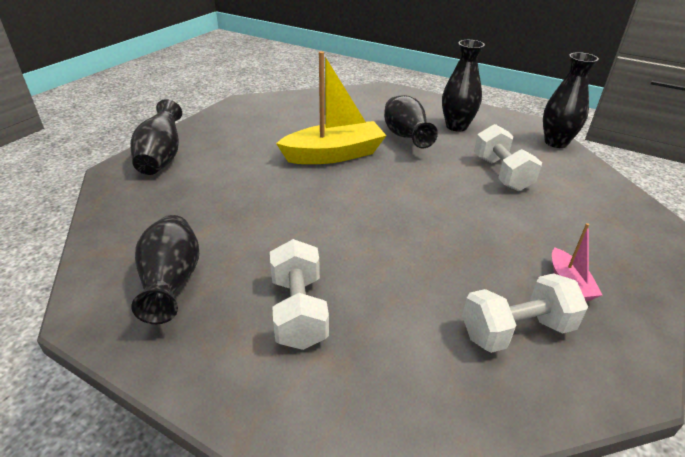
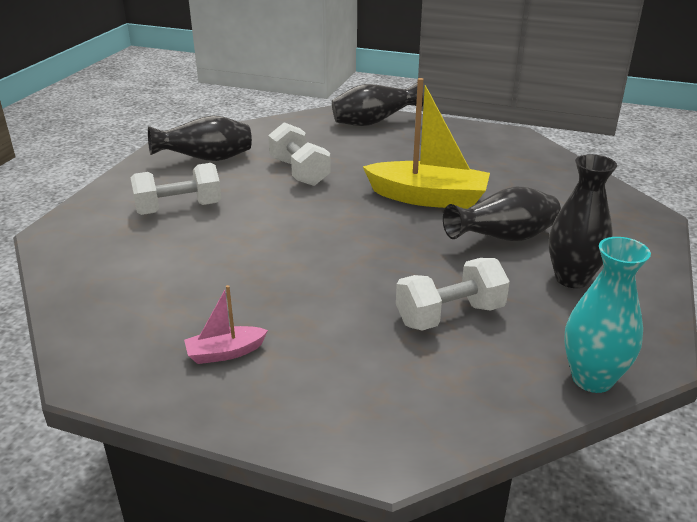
camera: 80 degrees right, 5 degrees down
yellow boat [276,51,386,164] -> yellow boat turned 45 degrees counterclockwise [363,78,490,209]
white dumbbell [462,273,588,353] -> white dumbbell moved to [268,122,331,186]
black vase [543,52,599,148] -> turquoise vase [564,237,651,393]

